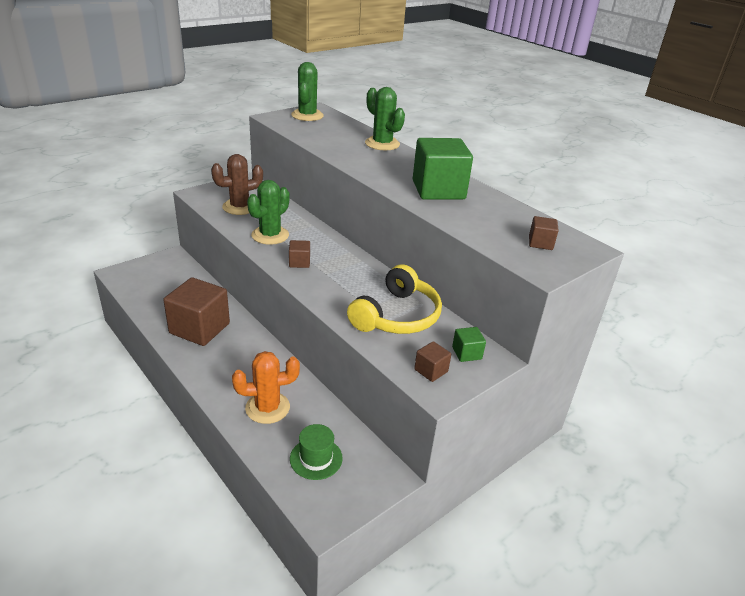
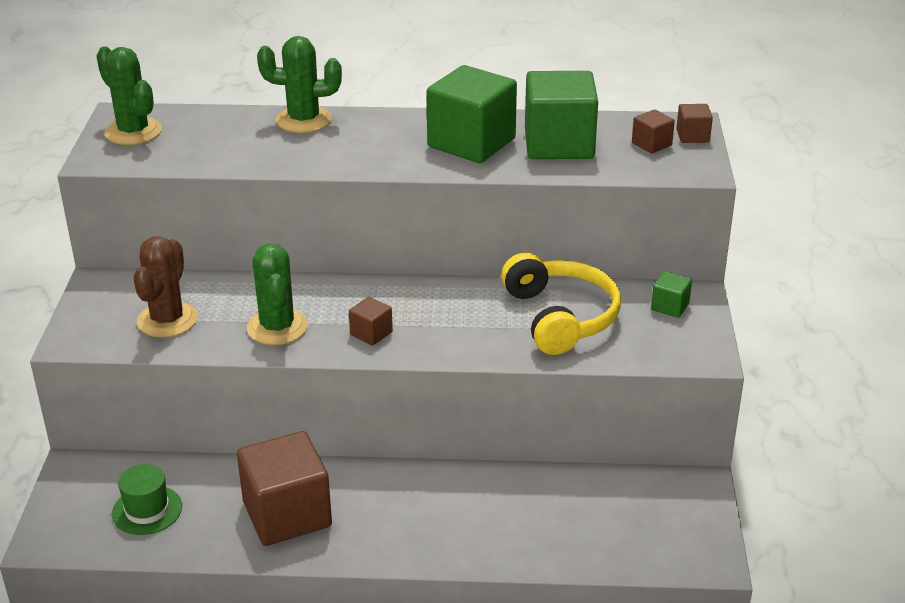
camera: 45 degrees left, 0 degrees up
orange cactus [232,351,300,424] -> none
green hat [290,424,343,480] -> green hat moved to [112,464,182,535]
brown cube [414,341,451,382] -> brown cube moved to [676,104,713,143]
none -> green cube [525,71,598,159]

